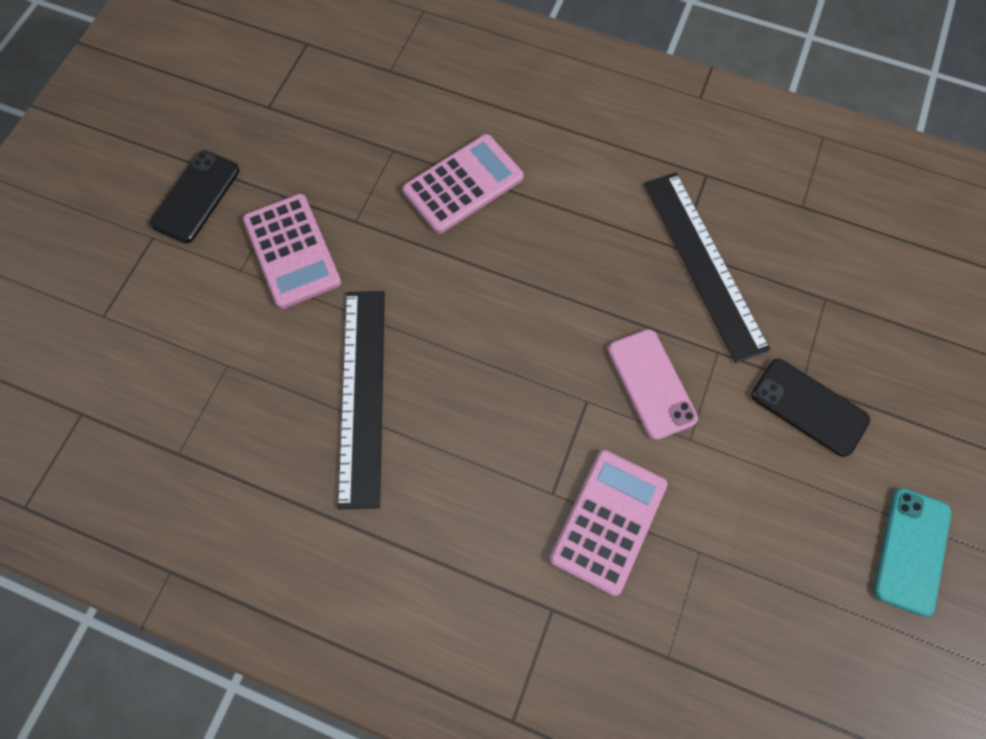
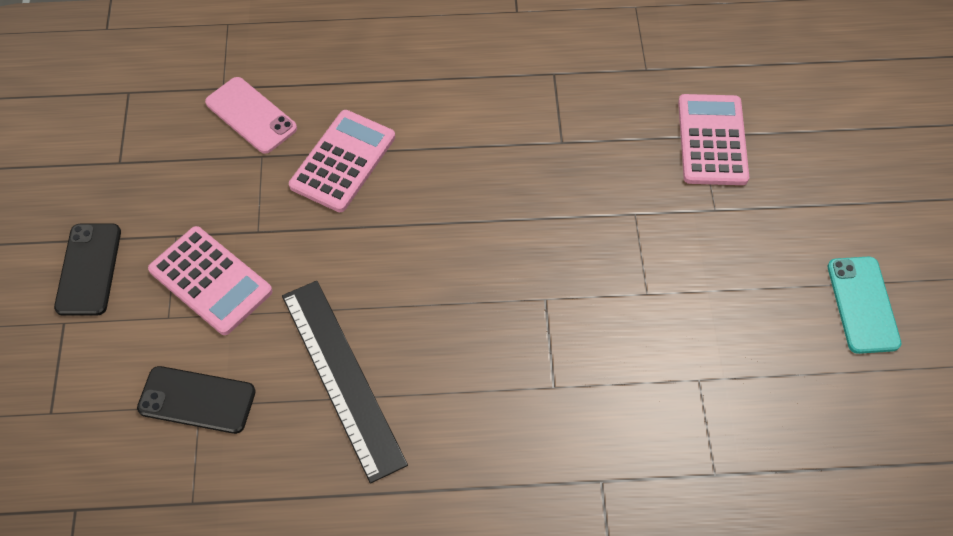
camera: 25 degrees left, 10 degrees down
pink calculator [549,450,667,596] -> pink calculator moved to [678,94,749,185]
pink phone [608,329,698,440] -> pink phone moved to [205,77,297,154]
black ruler [644,172,771,363] -> none
black phone [751,359,870,457] -> black phone moved to [137,366,256,434]

